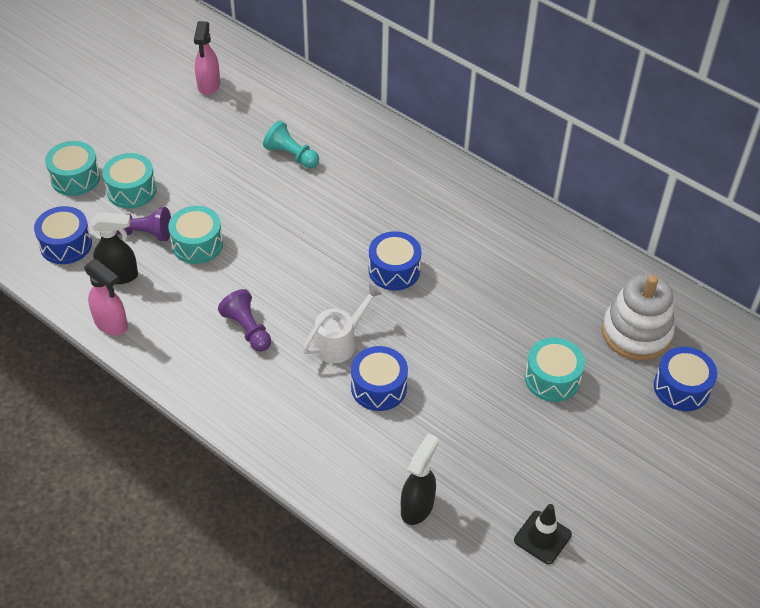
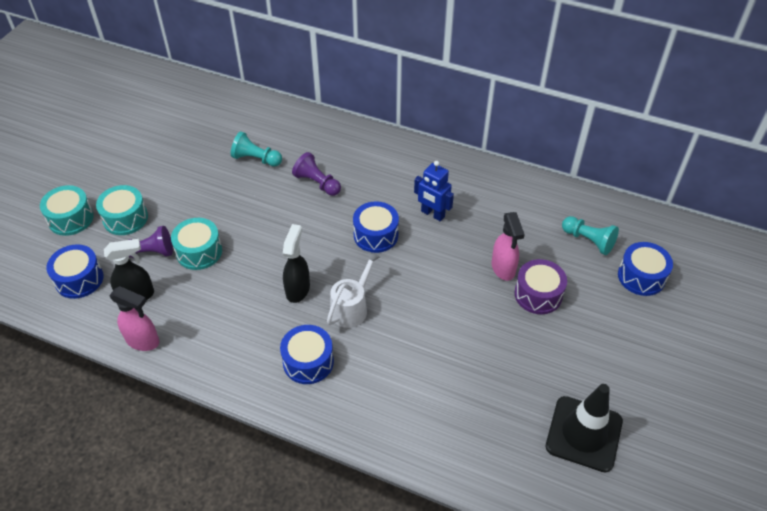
camera: 15 degrees left, 0 degrees up
pink spray bottle [194,21,220,95] -> pink spray bottle moved to [492,212,525,281]
purple pawn [218,289,271,352] -> purple pawn moved to [292,152,341,196]
blue drum [351,346,408,411] -> blue drum moved to [280,325,334,384]
black spray bottle [401,433,439,525] -> black spray bottle moved to [283,224,310,303]
black traffic cone [514,504,572,564] -> black traffic cone [546,384,623,472], size x1.67
turquoise drum [525,337,585,402] -> purple drum [514,259,567,314]
white stacking toy [602,274,675,360] -> turquoise pawn [562,216,619,255]
none -> blue robot [414,161,454,221]

